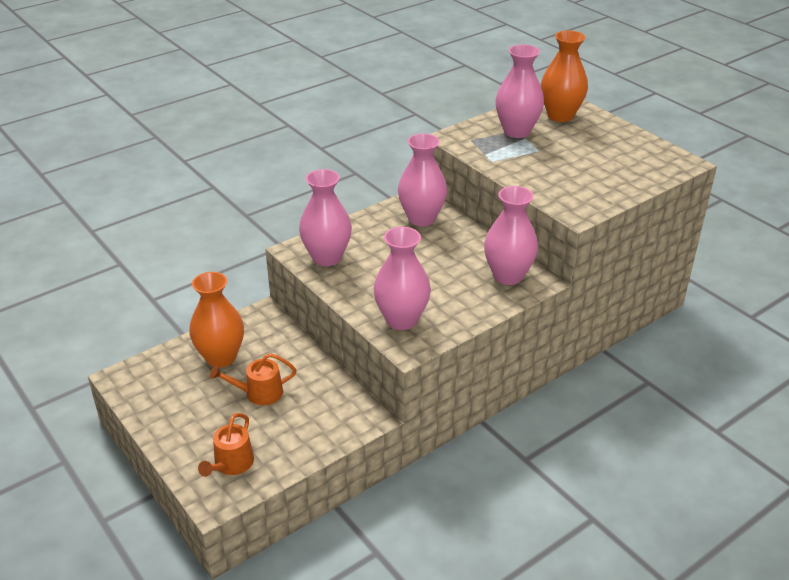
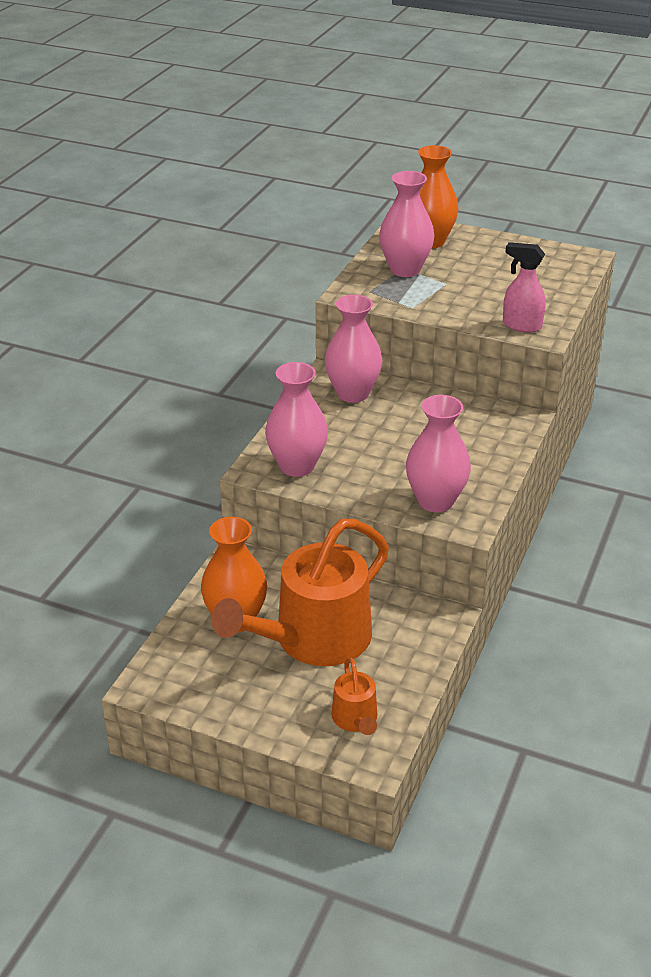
camera: 30 degrees left, 0 degrees up
orange watering can [210,353,296,405] -> orange watering can [212,519,389,666], size x2.21
pink vase [484,186,538,285] -> none
none -> pink spray bottle [503,242,546,333]

